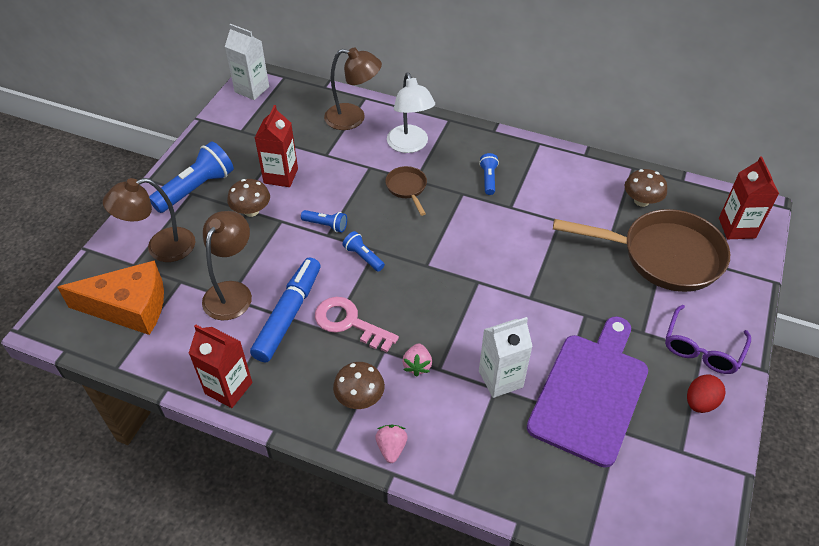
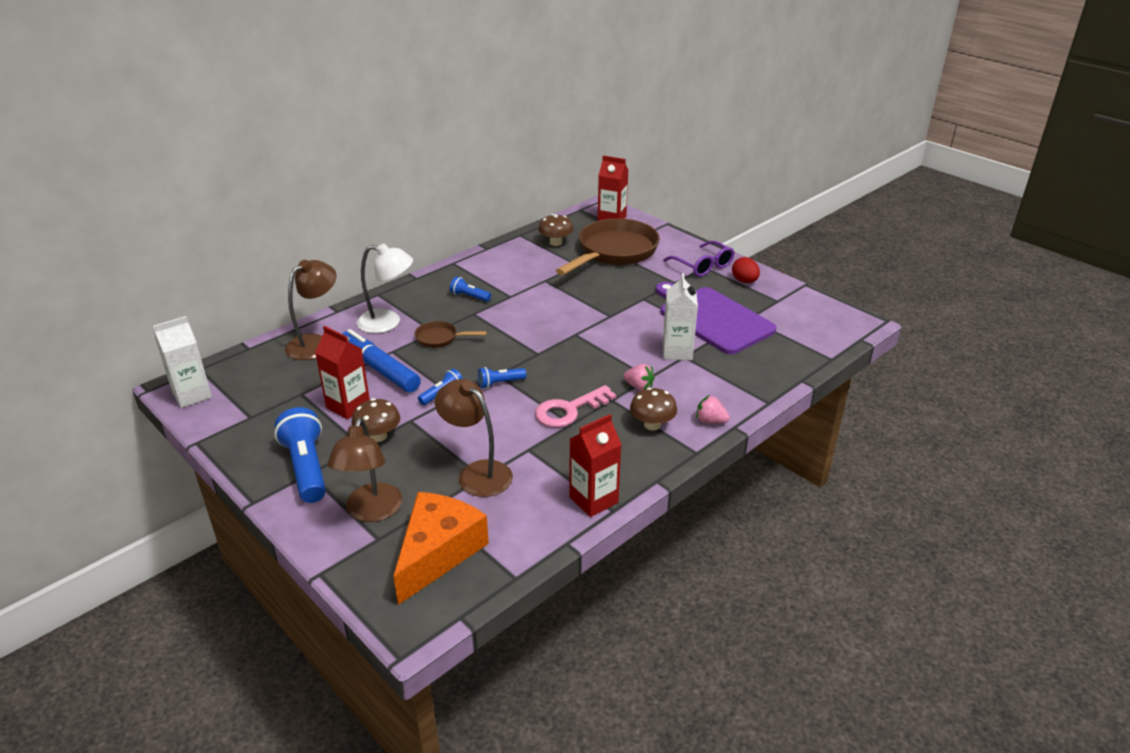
camera: 65 degrees left, 15 degrees down
blue marker [250,257,321,362] -> blue marker moved to [343,329,421,393]

